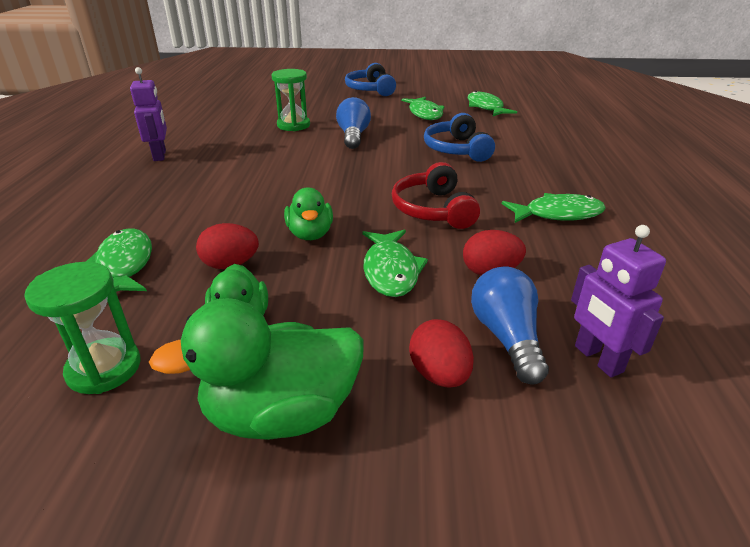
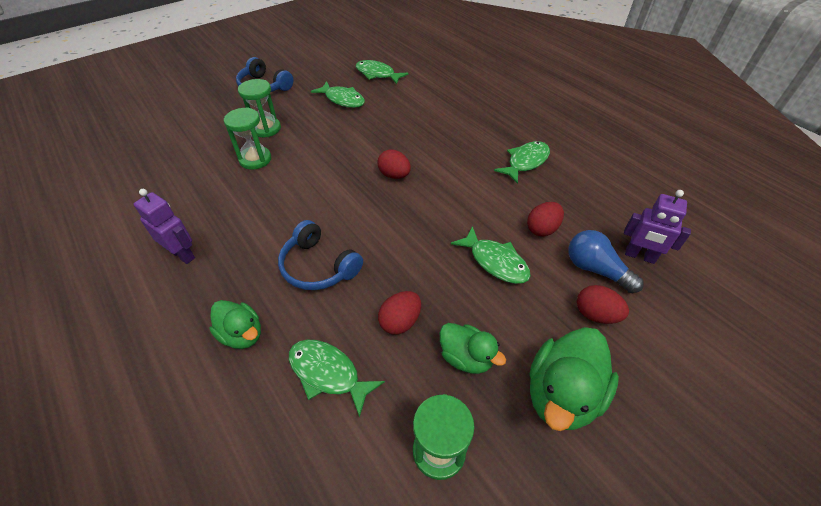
camera: 40 degrees left, 15 degrees up
green duck [284,187,333,240] -> green duck moved to [209,300,261,349]
blue light bulb [336,97,371,149] -> none
red headphones [392,162,480,229] -> none
blue headphones [424,113,495,162] -> blue headphones moved to [278,220,363,290]
none -> green hourglass [238,79,281,137]
none -> red egg [378,149,411,179]

